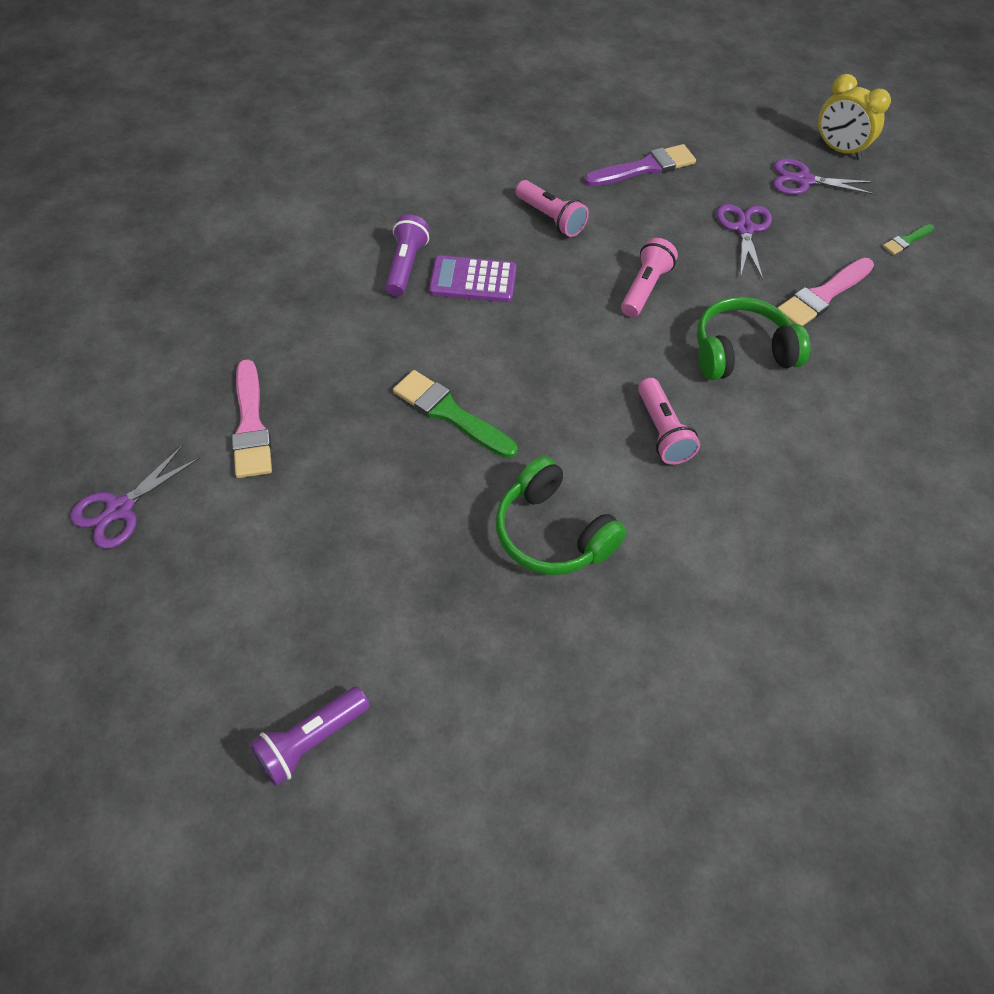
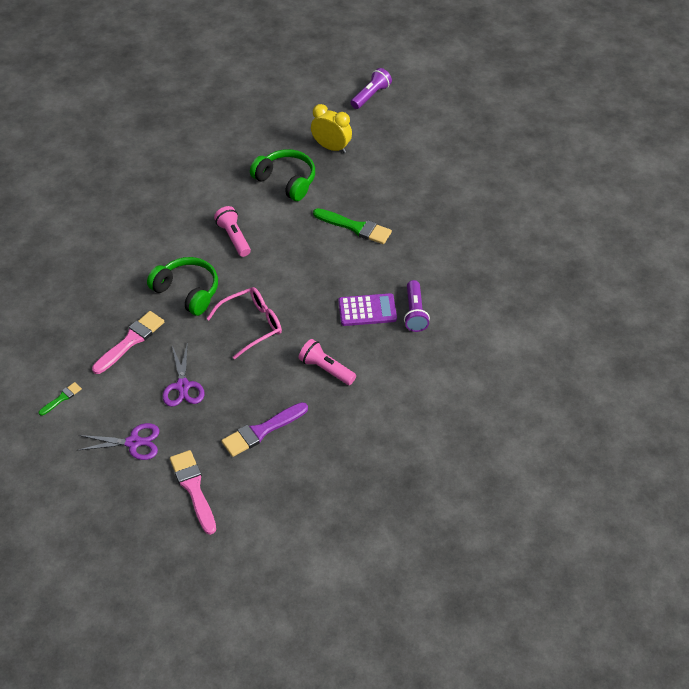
camera: 170 degrees right, 5 degrees down
purple scissors [70,445,200,549] -> none
pink brush [232,359,272,478] -> pink brush moved to [170,450,216,535]
pink flashlight [621,238,678,317] -> pink glasses [206,287,282,359]
green headphones [697,297,810,380] -> green headphones turned 120 degrees counterclockwise [147,257,218,316]
yellow clock [818,74,891,160] -> yellow clock moved to [311,104,352,153]

